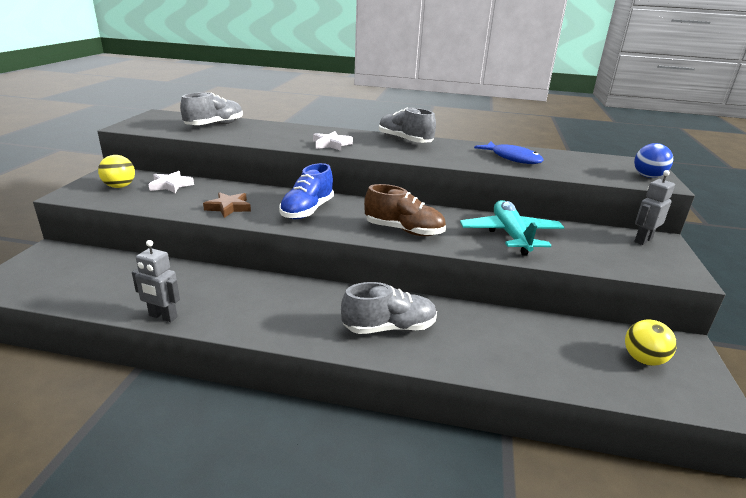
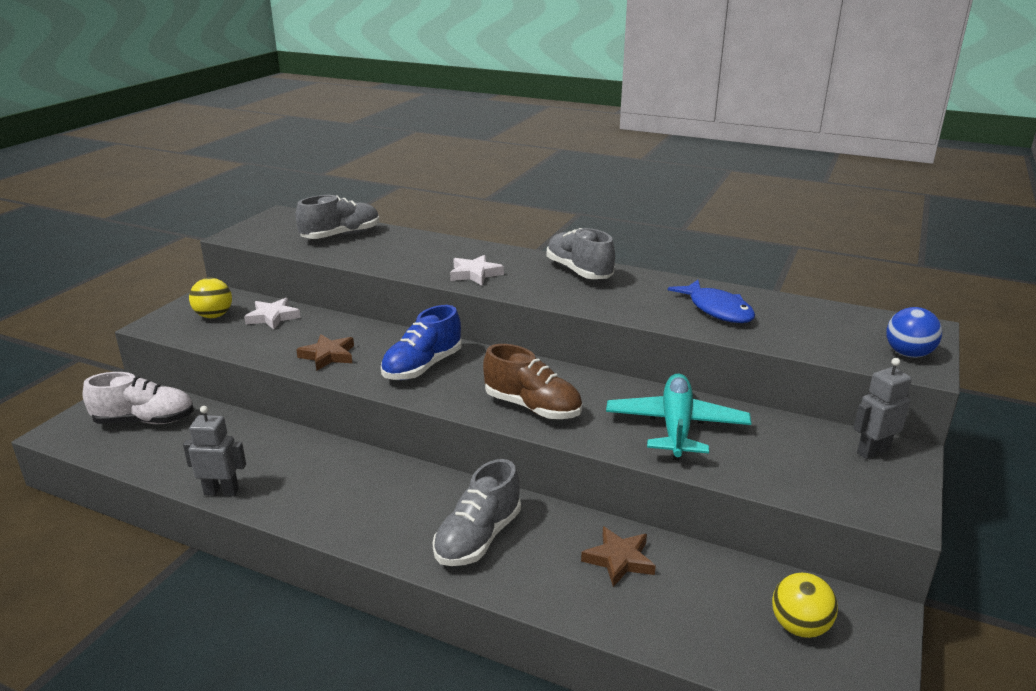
camera: 15 degrees right, 0 degrees up
grey robot [132,240,180,322] -> grey robot turned 150 degrees clockwise [183,406,246,496]
grey shoe [341,282,437,334] -> grey shoe turned 120 degrees clockwise [433,459,521,566]
none -> white shoe [82,372,194,424]
none -> brown star [581,526,656,587]

